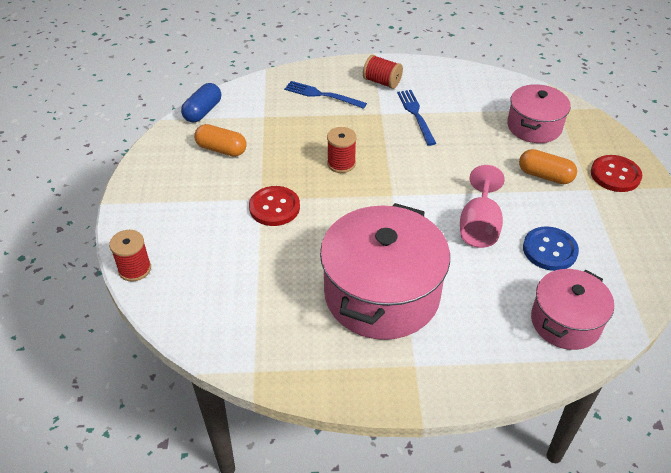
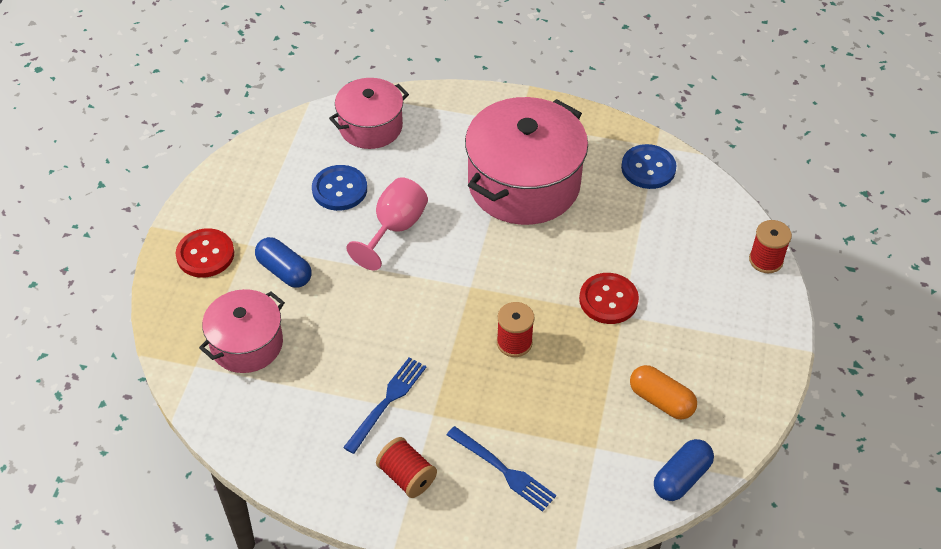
camera: 165 degrees left, 5 degrees up
blue fork [397,90,437,146] -> blue fork turned 150 degrees counterclockwise [343,357,427,454]
orange capsule [519,149,577,184] -> blue capsule [255,237,312,288]
none -> blue button [621,144,677,189]

